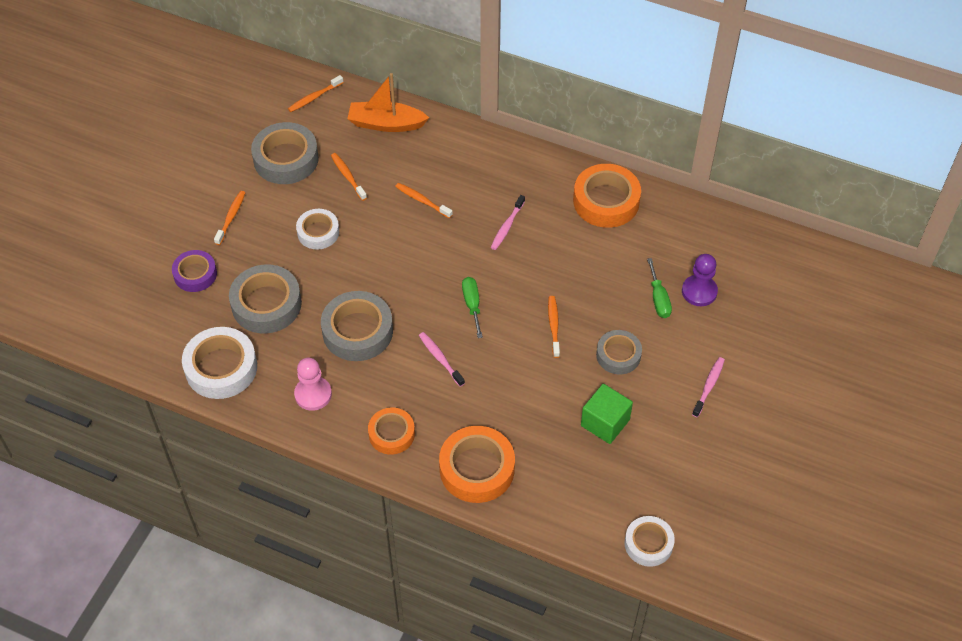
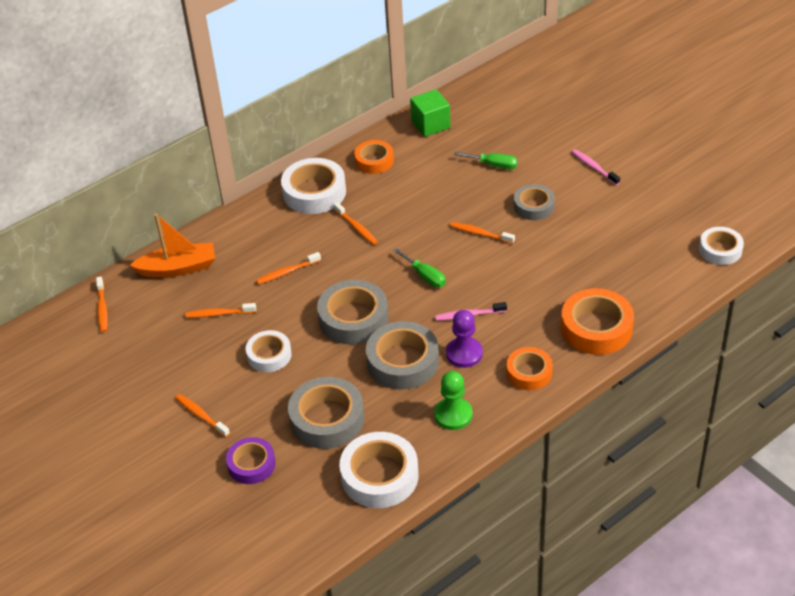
camera: 60 degrees left, 10 degrees down
grey tape [251,122,319,184] -> grey tape moved to [317,280,389,345]
pink pawn [294,358,332,411] -> green pawn [434,371,473,430]
orange boat [347,73,429,132] -> orange boat turned 135 degrees counterclockwise [130,213,215,278]
green screwdriver [462,277,483,338] -> green screwdriver turned 150 degrees counterclockwise [393,248,446,288]
pink toothbrush [491,195,525,250] -> orange toothbrush [334,202,378,245]
orange tape [573,164,641,228] -> orange tape [354,140,394,174], size x0.62
green cube [581,384,633,444] -> green cube moved to [410,89,451,137]
purple pawn [682,254,718,306] -> purple pawn moved to [446,310,483,368]
none -> white tape [281,158,346,214]

